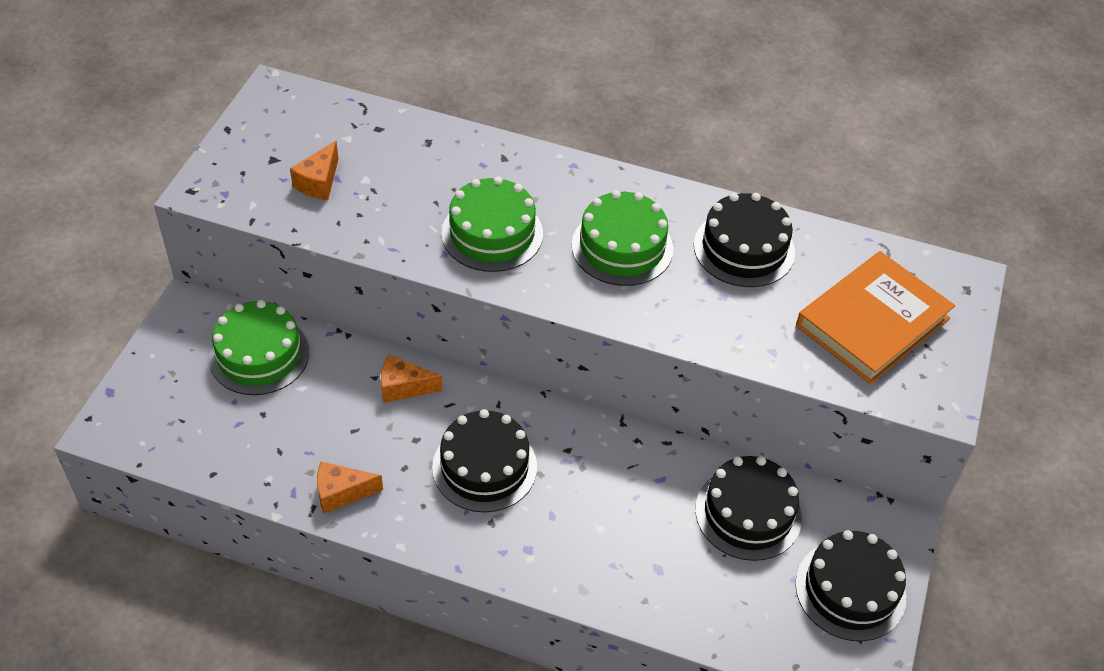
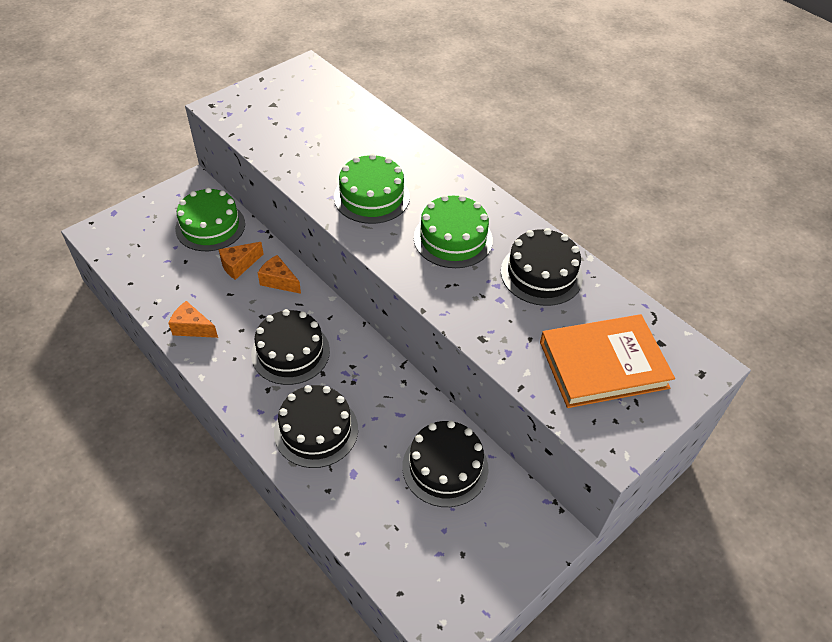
camera: 30 degrees right, 0 degrees up
orange cheese [290,141,339,200] -> orange cheese moved to [218,242,263,280]
black cake [795,530,907,641] -> black cake moved to [274,385,358,468]

